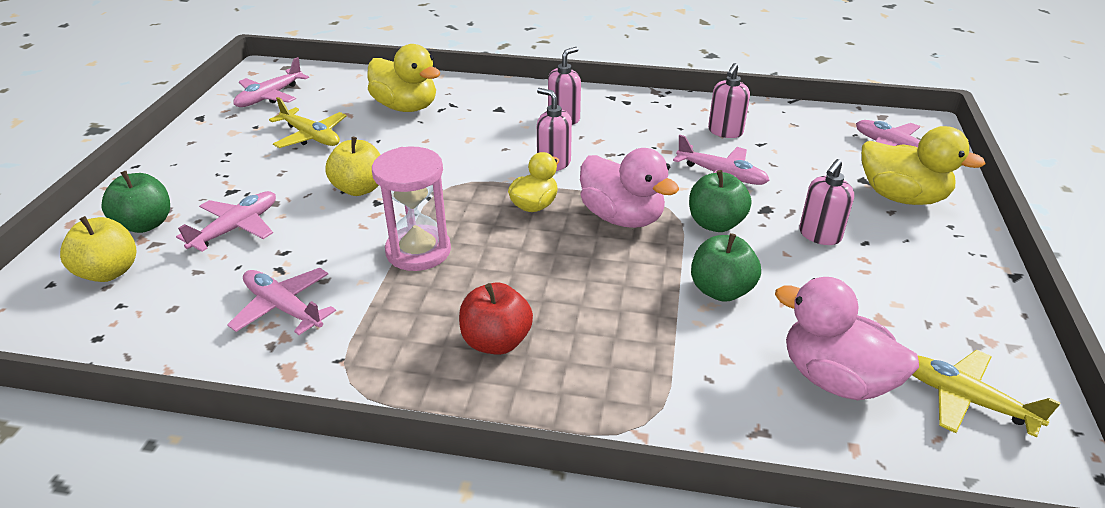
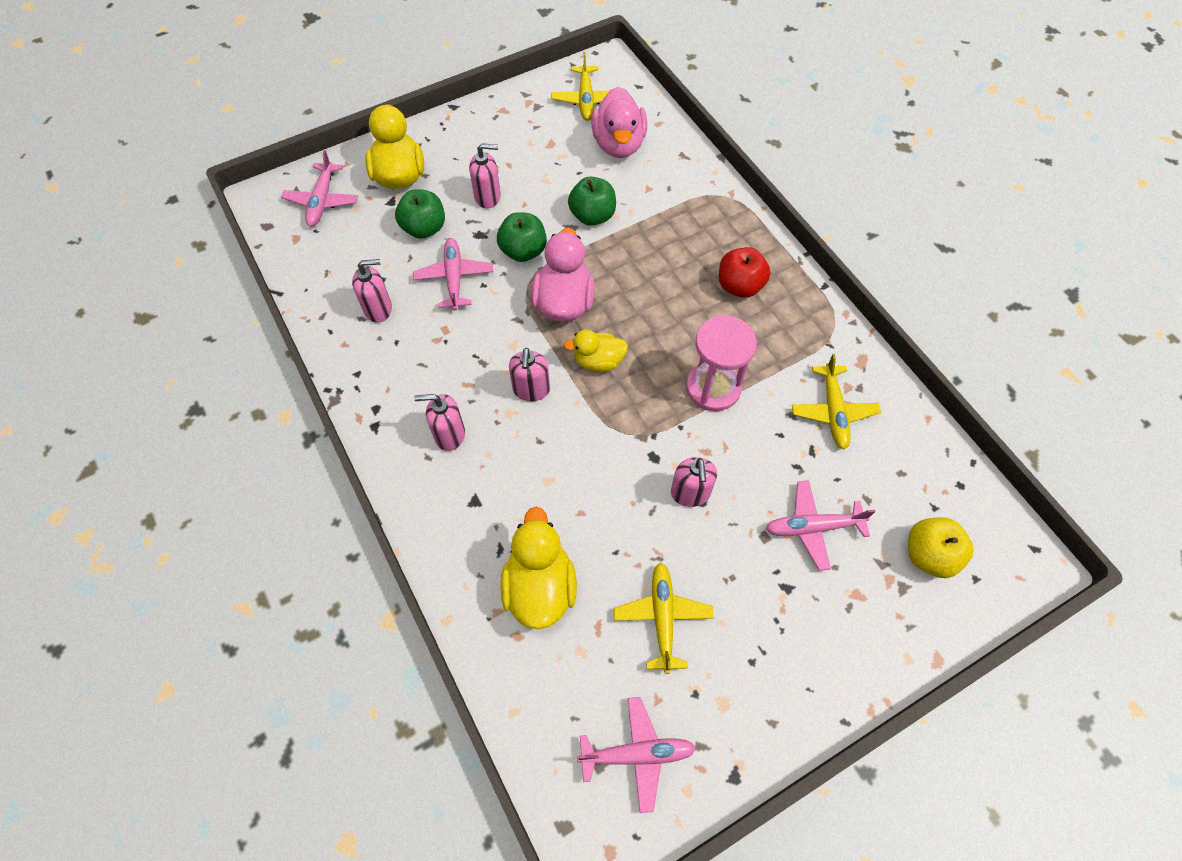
camera: 130 degrees left, 25 degrees up
green apple [101,171,170,233] -> green apple moved to [395,189,445,239]
pink plane [227,268,336,335] -> yellow plane [792,354,881,450]
yellow apple [325,137,381,196] -> pink soap dispenser [671,457,717,507]

